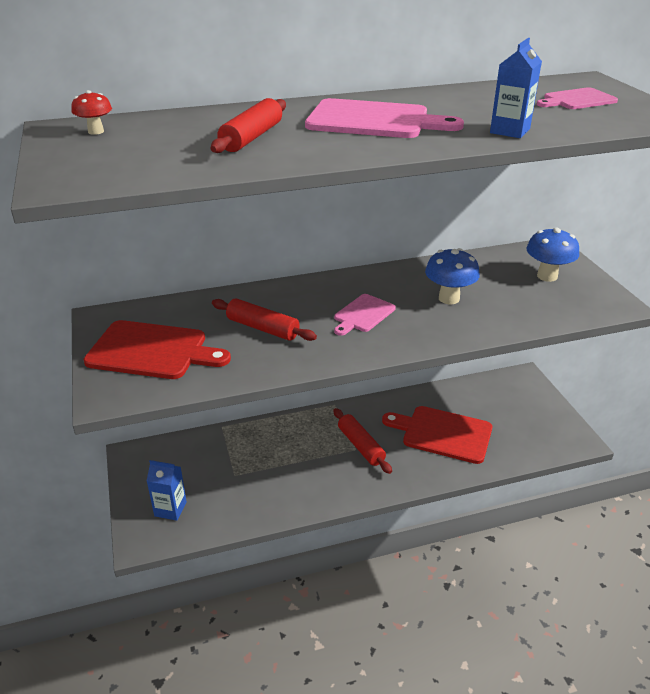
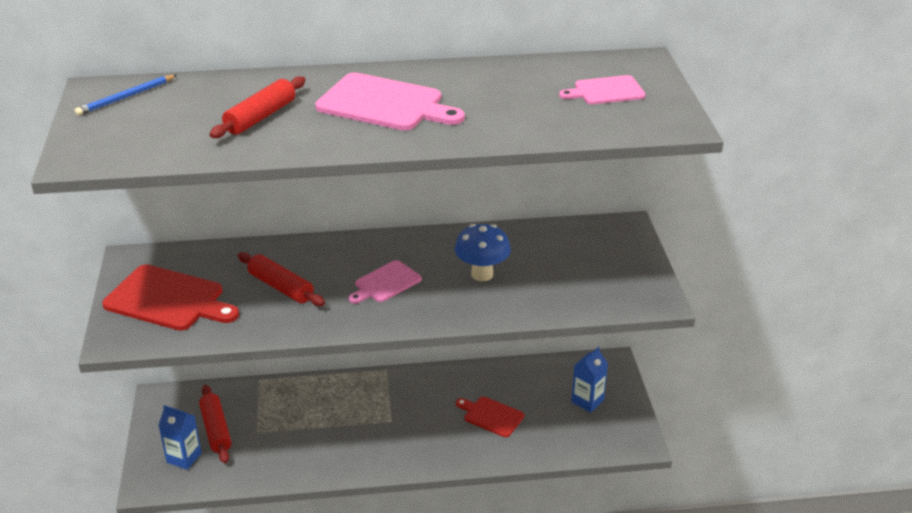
camera: 10 degrees right, 0 degrees up
red mushroom [71,90,112,135] -> blue pencil [75,75,177,116]
red rolling pin [333,408,392,474] -> red rolling pin moved to [199,385,231,463]
red cutting board [382,406,492,464] -> red cutting board [456,397,524,437], size x0.58
blue carton [490,38,542,138] -> blue carton moved to [571,347,608,412]
blue mushroom [526,228,579,282] -> none

